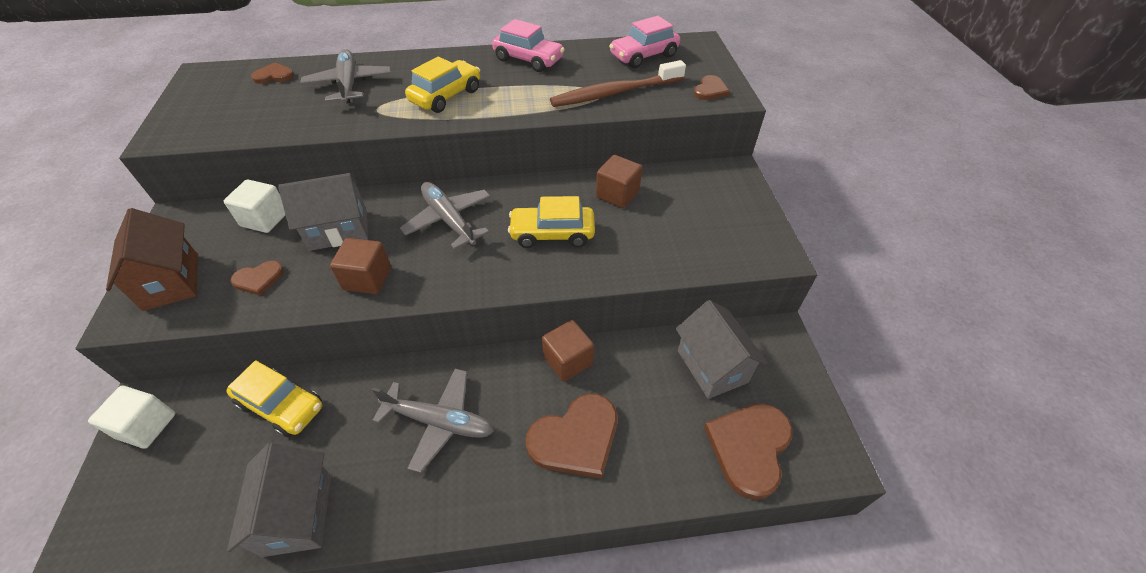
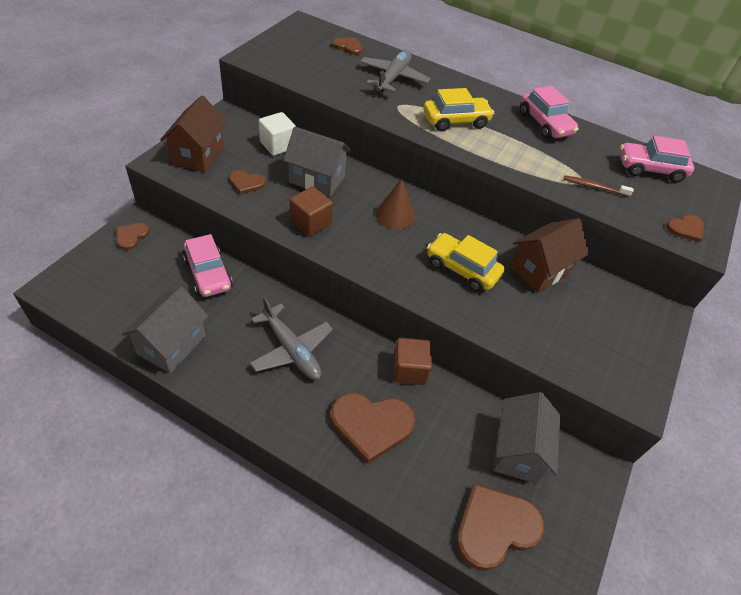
camera: 30 degrees right, 0 degrees up
white cube [88,386,175,449] -> brown heart [117,223,150,250]
yellow car [227,360,322,438] -> pink car [183,234,233,297]
grey plane [400,182,491,249] -> brown cone [376,179,415,230]
brown toothbrush [550,60,686,107] -> brown toothbrush [563,175,634,197], size x0.49
brown cube [596,155,642,208] -> brown house [510,218,589,293]

